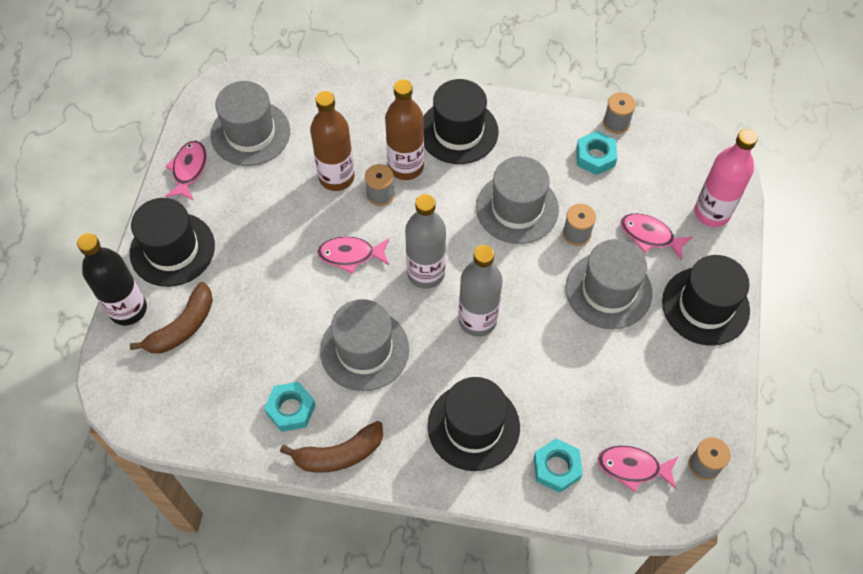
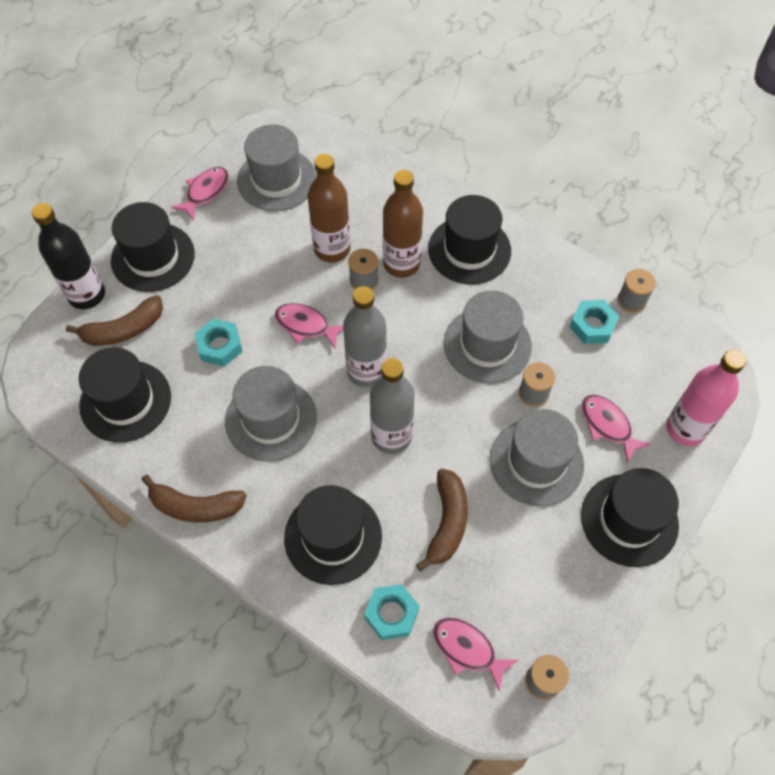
camera: 25 degrees right, 0 degrees up
turquoise nut [264,382,316,432] -> turquoise nut moved to [195,319,243,366]
none -> black hat [79,347,171,442]
none -> brown banana [416,469,468,571]

